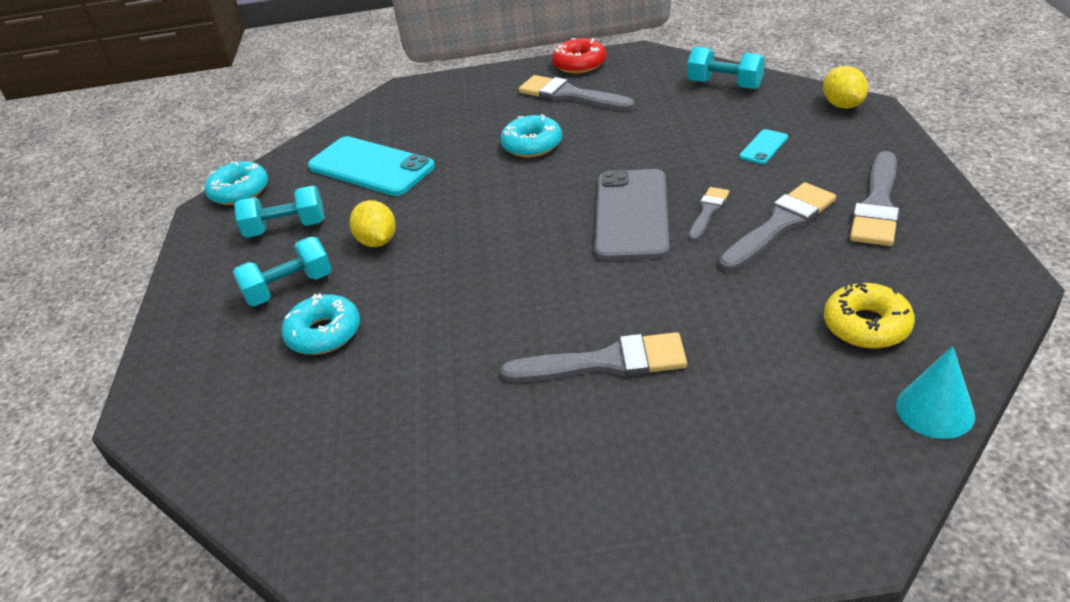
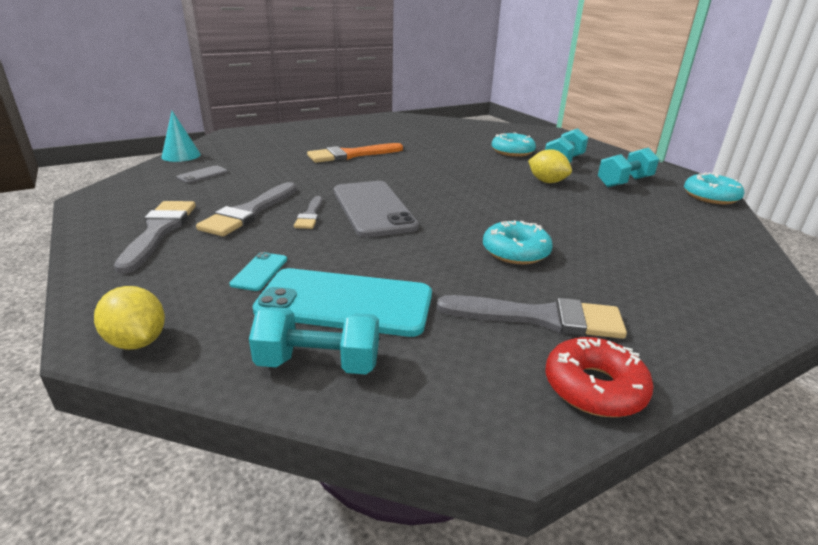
camera: 150 degrees right, 10 degrees down
turquoise phone [308,136,435,196] -> turquoise phone moved to [253,268,432,337]
grey brush [501,332,687,383] -> orange brush [307,143,403,163]
yellow donut [824,282,915,349] -> grey phone [177,165,228,183]

